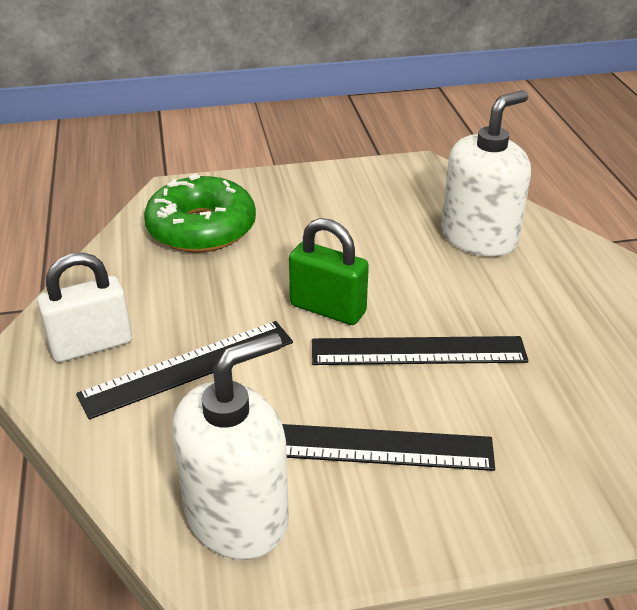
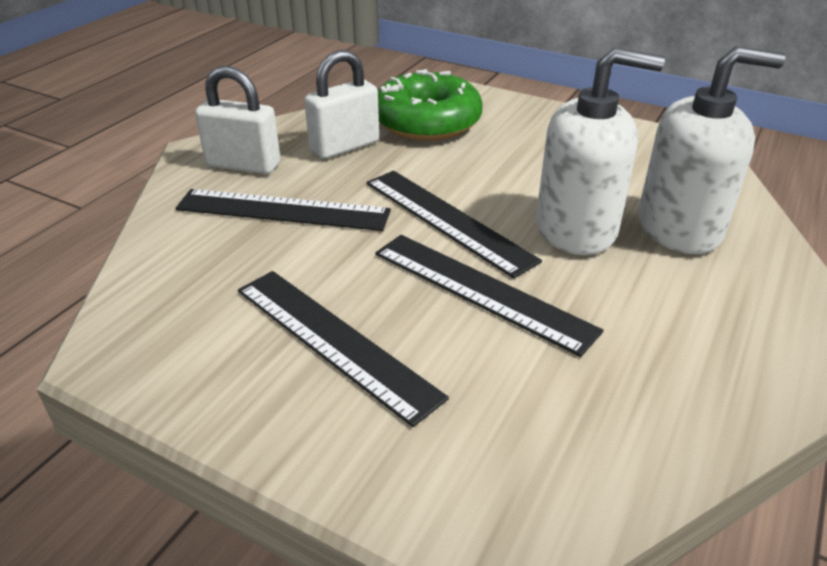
camera: 40 degrees right, 0 degrees up
white soap dispenser [172,332,289,560] -> white soap dispenser moved to [536,47,665,255]
green padlock [289,218,369,325] -> black ruler [367,171,542,278]
none -> white padlock [304,50,379,159]

